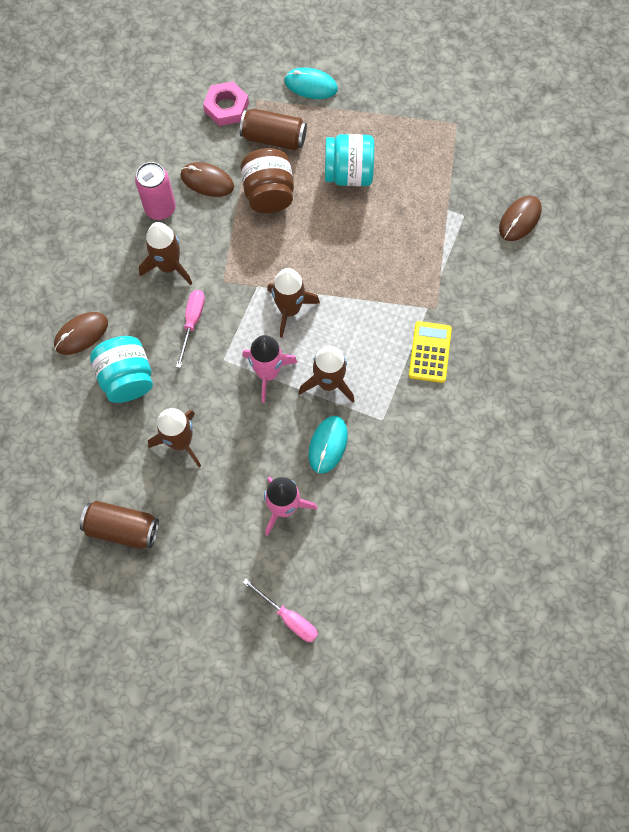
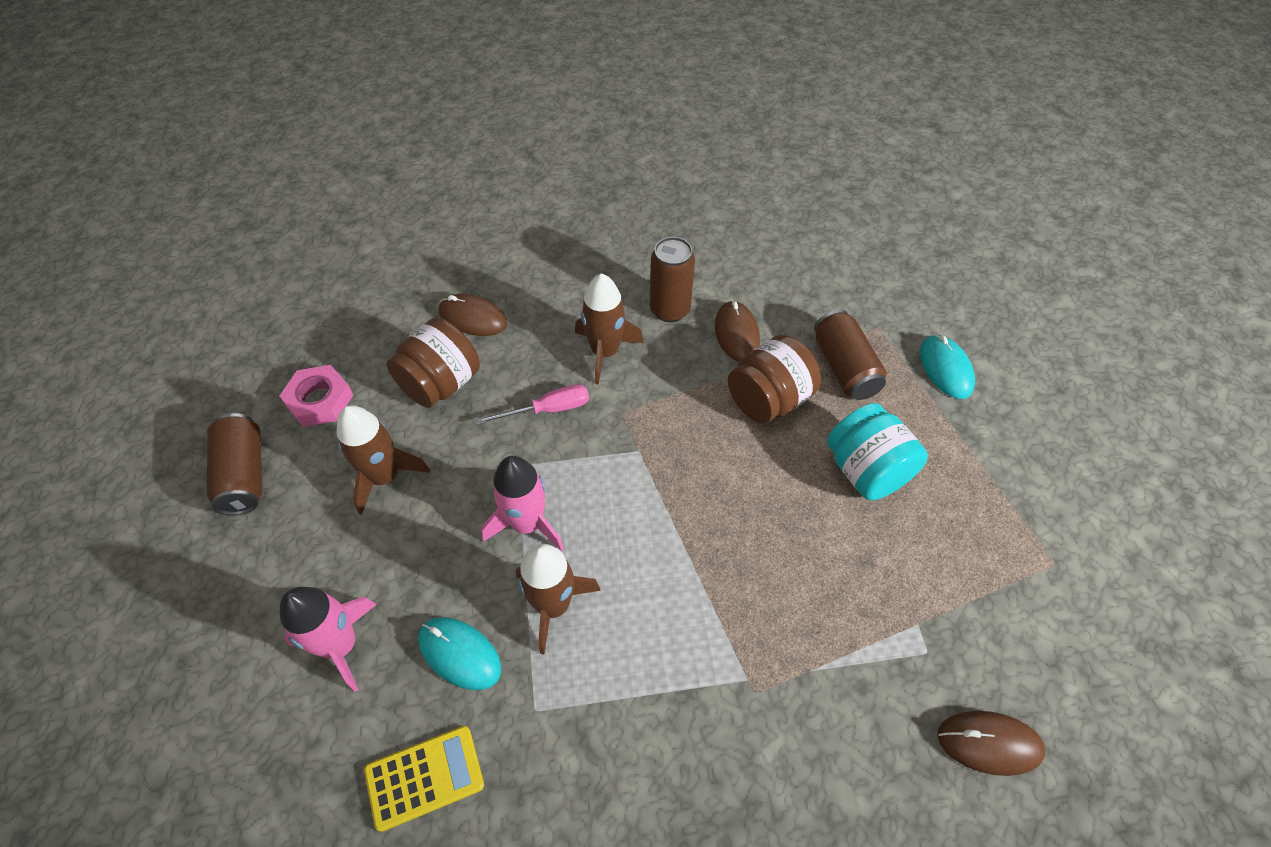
camera: 60 degrees right, 15 degrees down
turquoise jar [90,336,153,403] -> brown jar [386,318,480,408]
pink can [135,162,176,220] -> brown can [650,237,695,322]
pink nut [203,81,249,126] -> pink nut moved to [279,365,353,427]
pink screwdriver [243,578,318,642] -> none
brown rocket [267,268,320,338] -> none
turquoise mouse [308,416,348,474] -> turquoise mouse turned 45 degrees clockwise [418,617,501,690]
yellow calculator [409,321,452,383] -> yellow calculator moved to [364,726,484,832]

